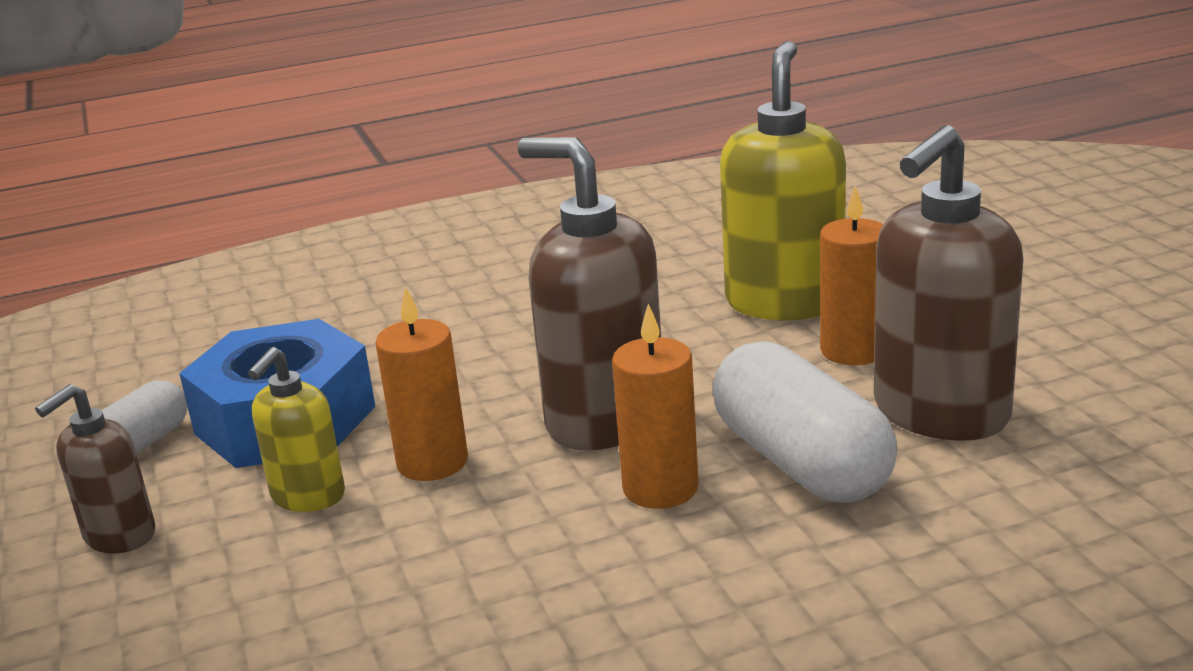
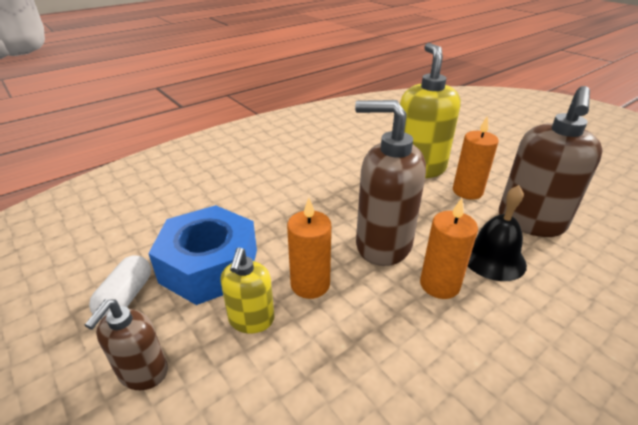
camera: 20 degrees left, 10 degrees up
white capsule [713,341,898,503] -> black bell [468,185,527,281]

